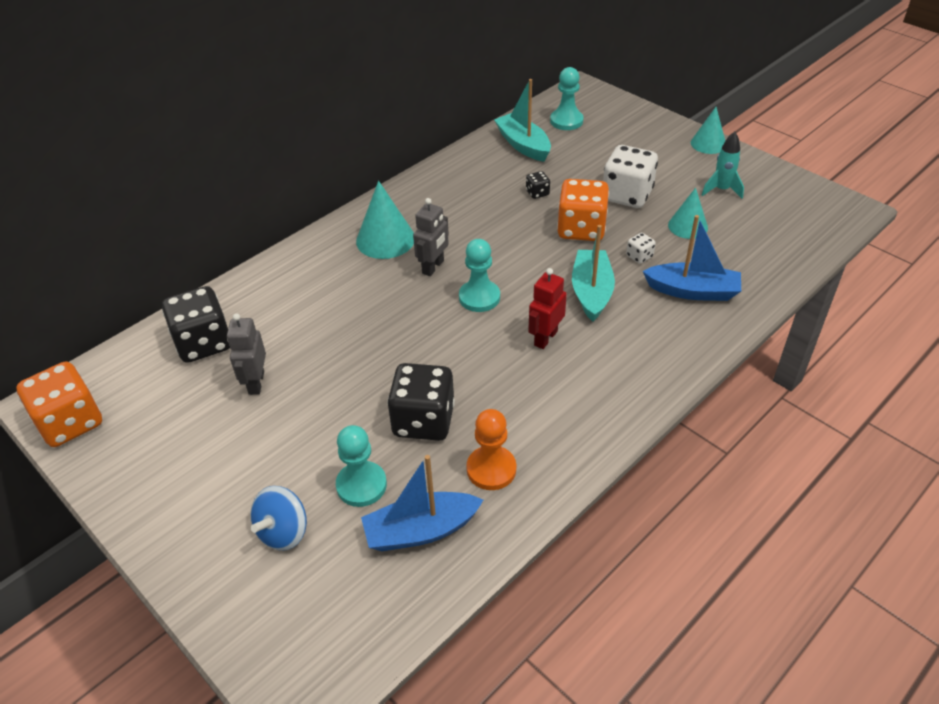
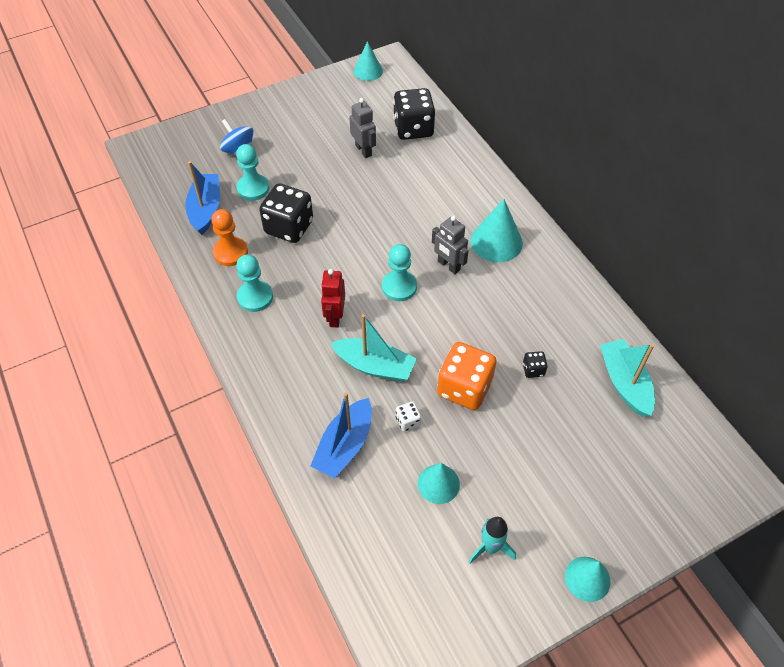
camera: 105 degrees right, 10 degrees up
orange dice [16,361,102,447] -> turquoise cone [354,41,383,81]
grey robot [227,313,266,395] -> grey robot turned 45 degrees clockwise [349,98,376,158]
turquoise boat [494,79,551,162] -> turquoise boat turned 90 degrees counterclockwise [600,339,655,417]
red robot [528,268,567,349] -> red robot turned 135 degrees counterclockwise [321,269,345,328]
turquoise pawn [550,67,584,130] -> turquoise pawn moved to [236,254,273,312]
white dice [603,145,658,208] -> none

